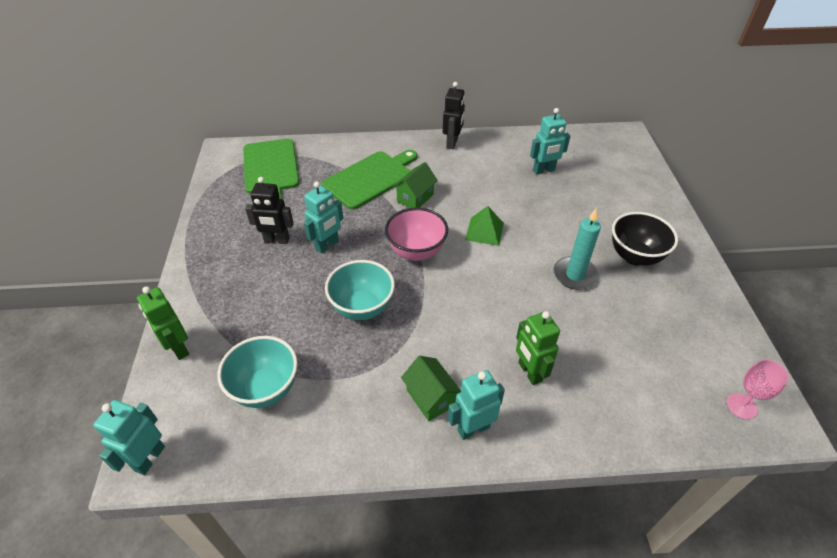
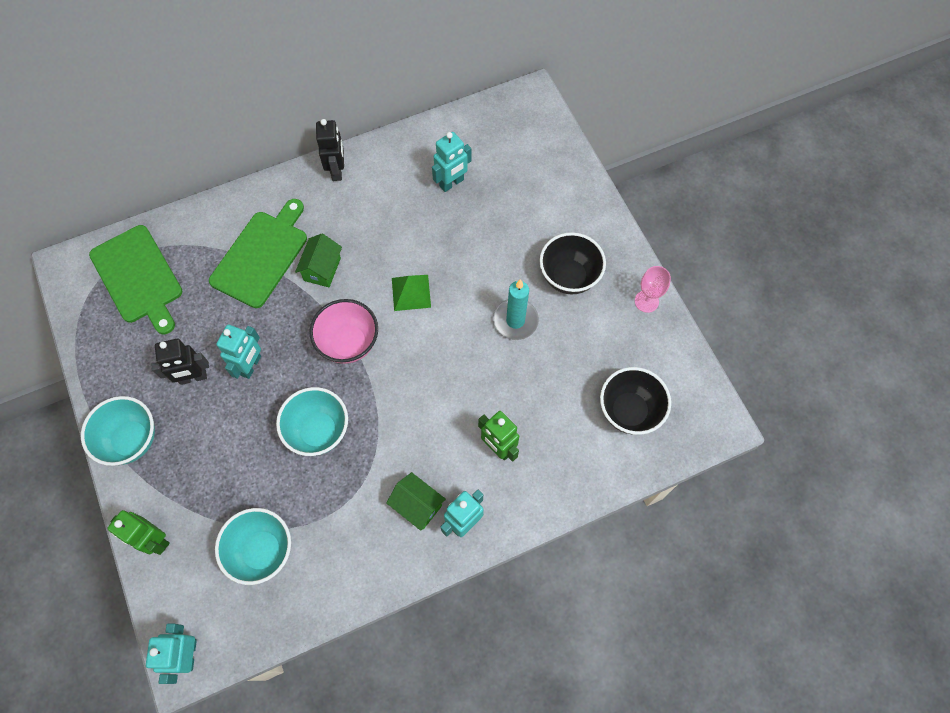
camera: 20 degrees left, 20 degrees up
pink goblet [727,359,789,419] -> pink goblet moved to [635,266,671,313]
none -> turquoise bowl [81,396,155,466]
none -> black bowl [600,367,671,435]

